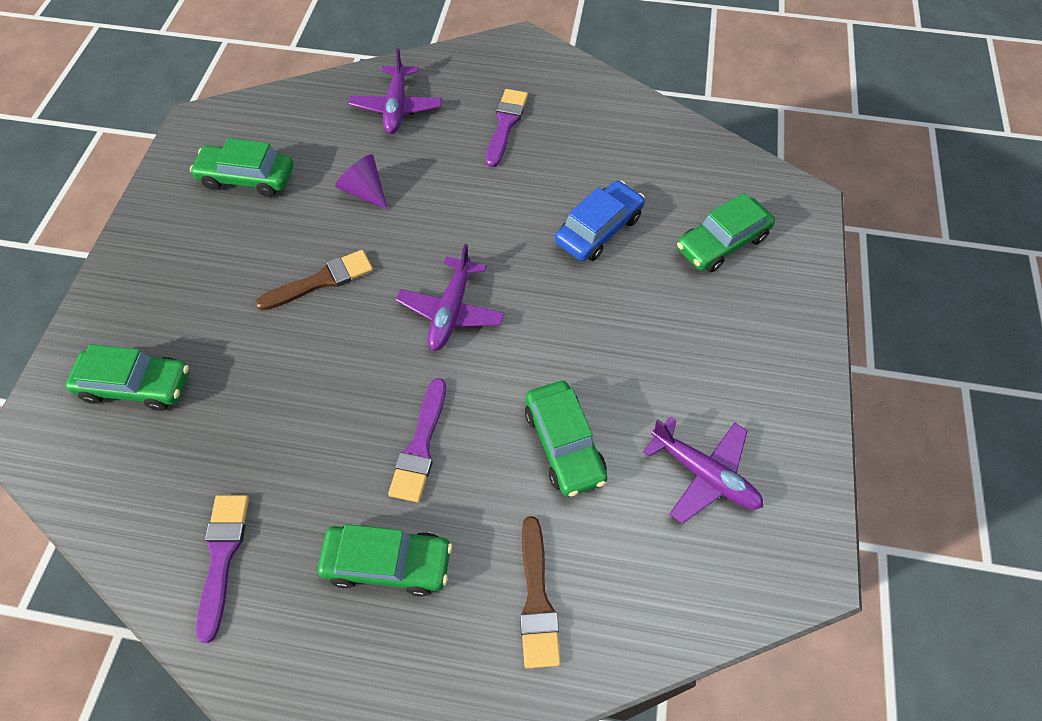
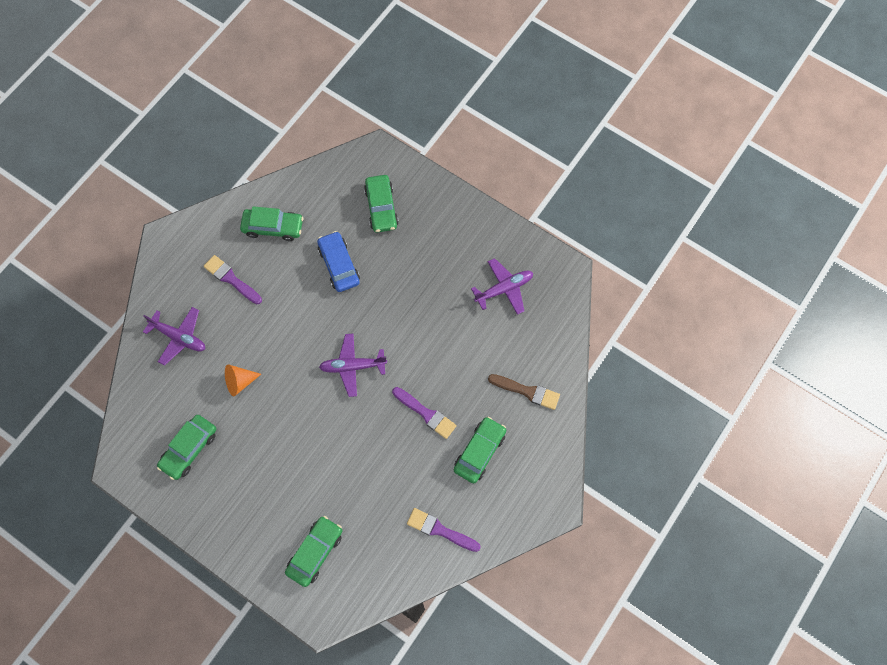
camera: 65 degrees left, 10 degrees up
brown brush [255,250,373,311] -> none
purple cone [335,155,388,210] -> orange cone [225,364,261,396]
purple plane [396,244,505,351] -> purple plane turned 135 degrees clockwise [319,334,387,397]
green car [525,381,608,497] -> green car moved to [240,206,303,241]

